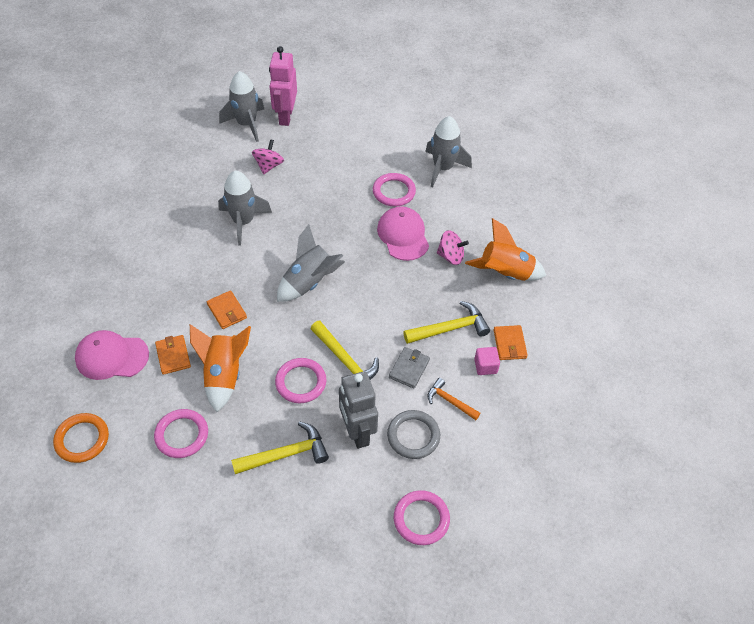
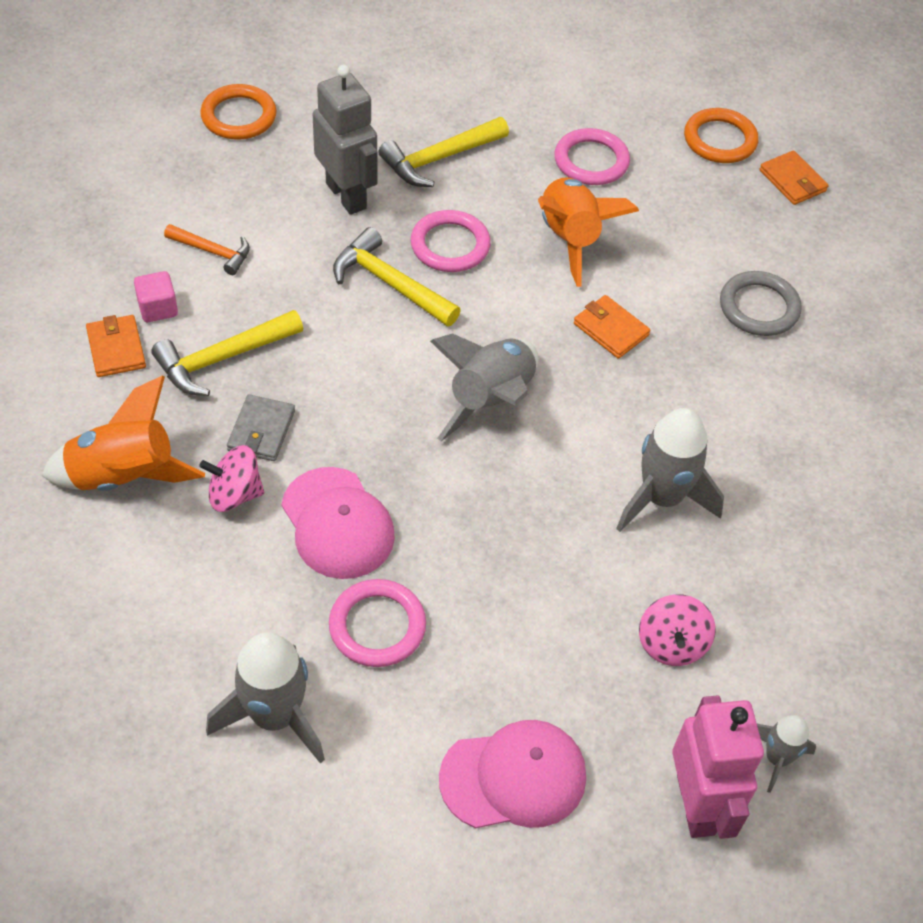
camera: 165 degrees right, 0 degrees up
pink cap [75,330,149,380] -> pink cap moved to [439,720,586,828]
orange wallet [155,335,191,375] -> orange wallet moved to [759,151,828,205]
grey rocket [219,71,264,142] -> grey rocket [757,715,816,793], size x0.56
grey ring [387,410,440,459] -> grey ring moved to [720,271,802,336]
grey wallet [389,347,430,389] -> grey wallet moved to [227,394,295,461]
pink ring [394,490,450,545] -> orange ring [200,84,276,140]

